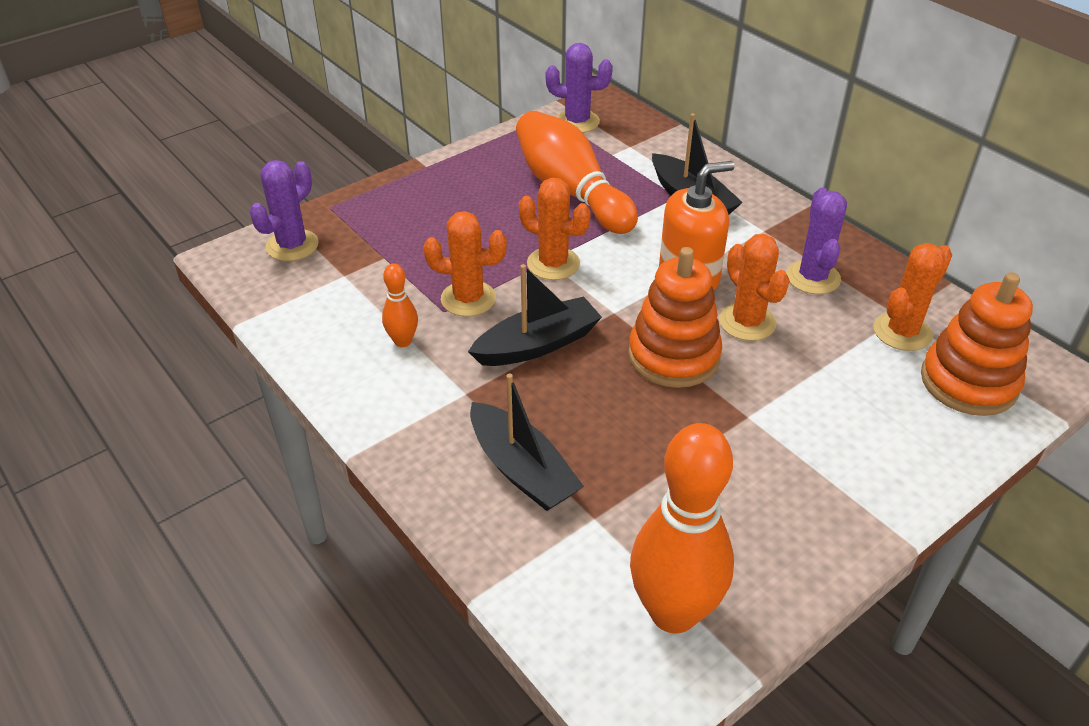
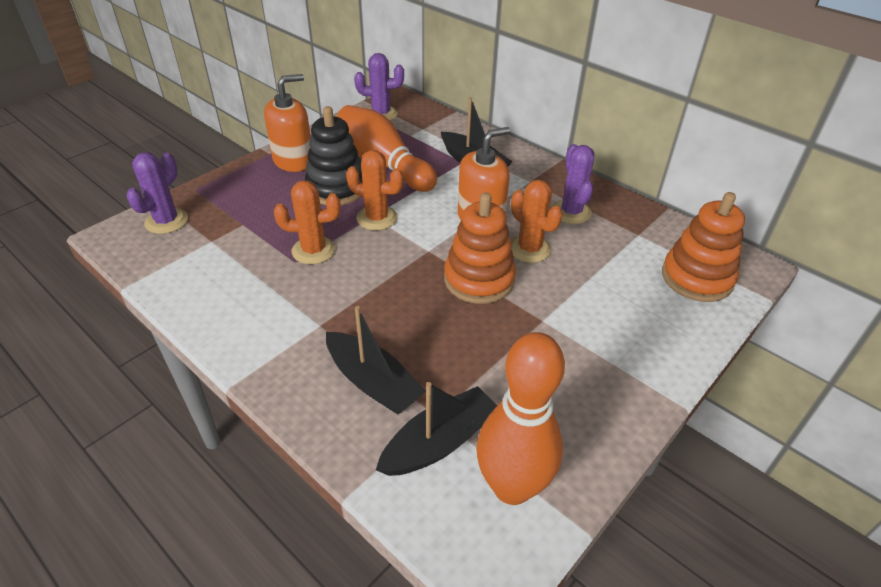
camera: 10 degrees left, 0 degrees up
orange bowling pin [382,263,418,347] -> none
black boat [468,264,602,366] -> black boat moved to [376,382,497,476]
orange cactus [874,243,952,351] -> none
none -> orange soap dispenser [264,74,311,172]
none -> black stacking toy [305,106,363,205]

